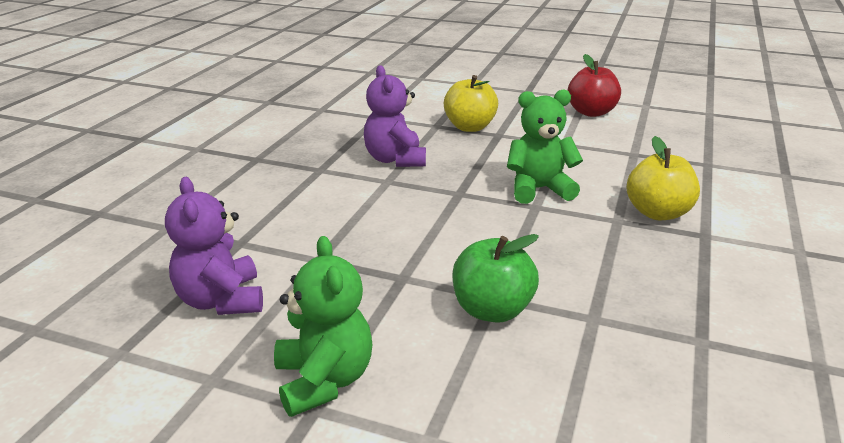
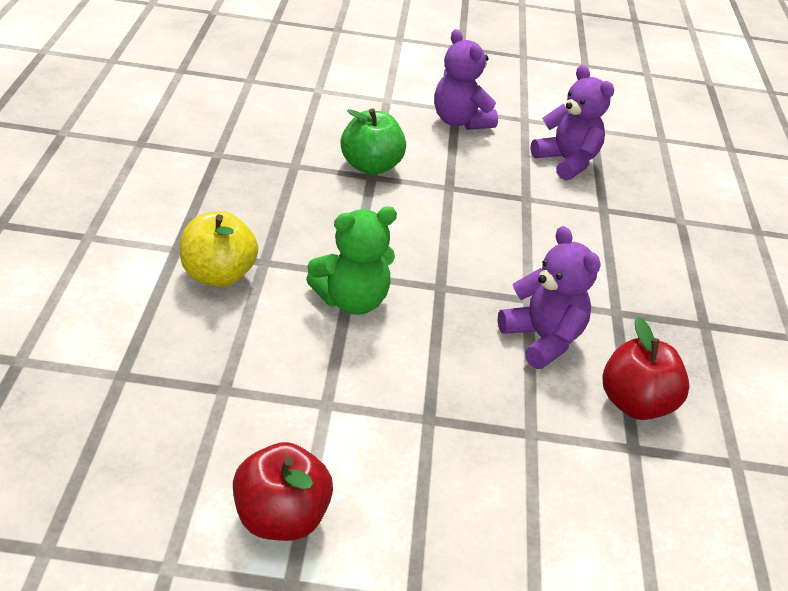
camera: 160 degrees right, 10 degrees up
green teddy bear [274,236,373,417] -> purple teddy bear [434,29,498,130]
yellow apple [444,75,498,132] -> none
none -> red apple [603,317,690,420]

